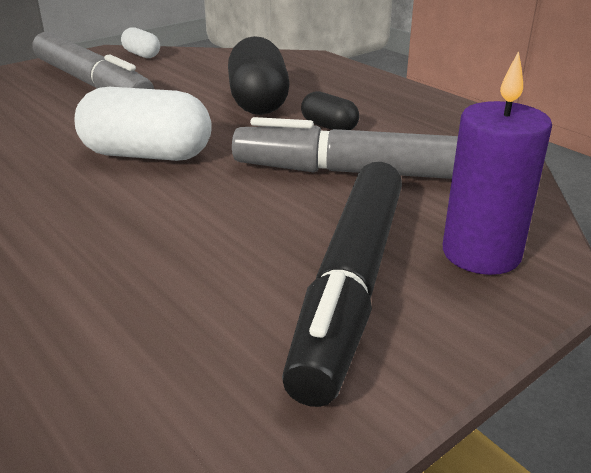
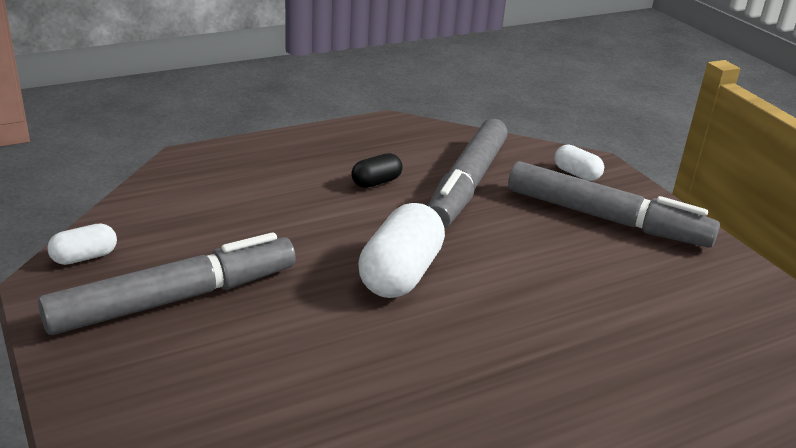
camera: 80 degrees left, 0 degrees up
black capsule [228,36,290,115] -> none
black marker [282,162,402,407] -> grey marker [508,161,720,248]
purple candle [443,51,552,275] -> white capsule [554,144,604,181]

